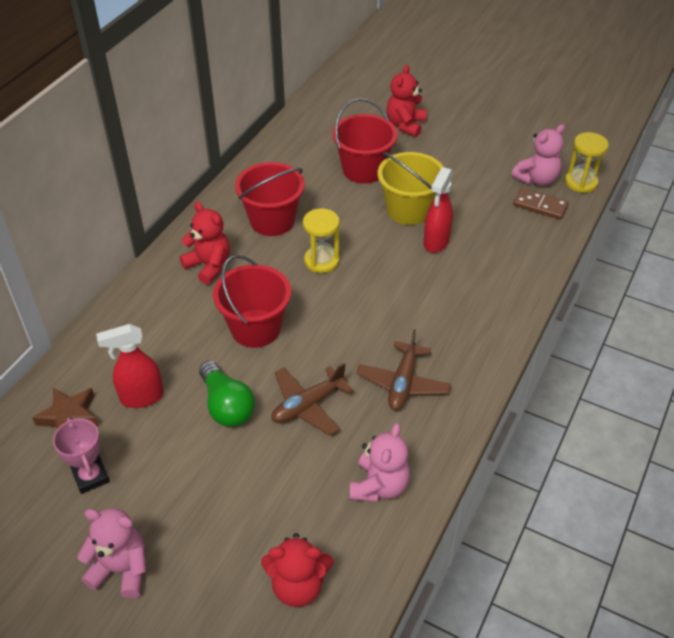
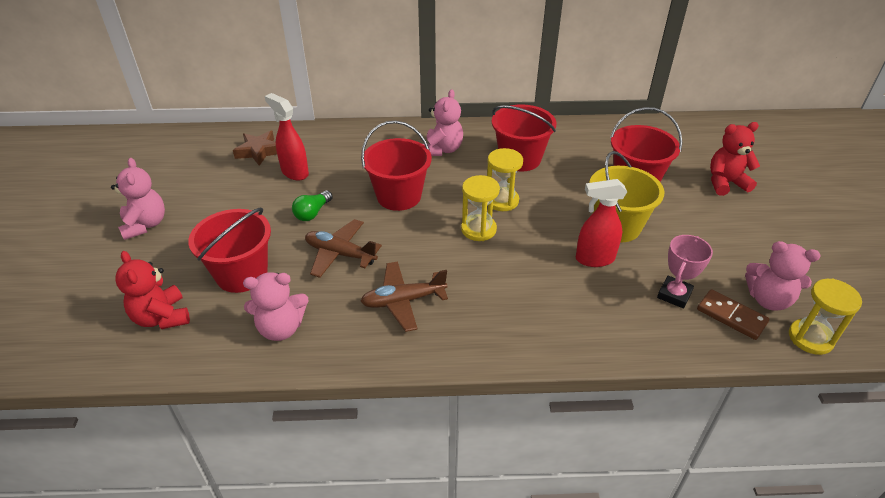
camera: 60 degrees right, 5 degrees down
pink trophy [53,418,110,494] -> pink trophy moved to [657,235,713,309]
red teddy bear [180,202,230,285] -> pink teddy bear [423,89,463,156]
green light bulb [199,360,255,427] -> green light bulb [292,190,333,221], size x0.66
brown domino [513,188,569,220] -> brown domino turned 45 degrees counterclockwise [697,289,769,340]
none -> red bucket [188,208,271,293]
none -> yellow hourglass [461,175,500,241]

